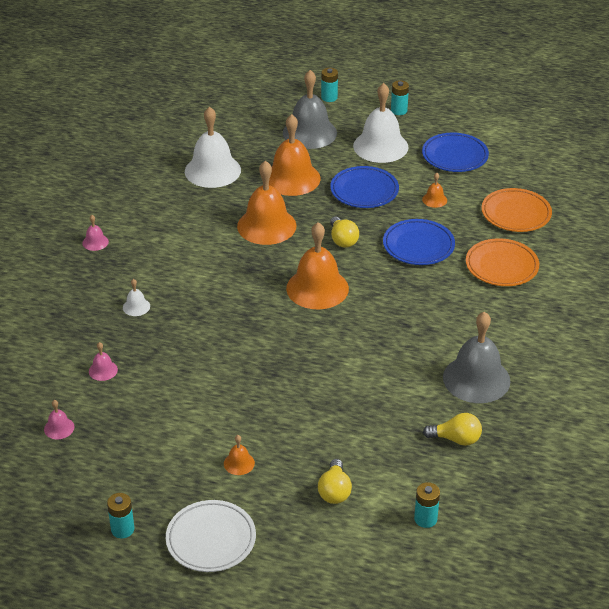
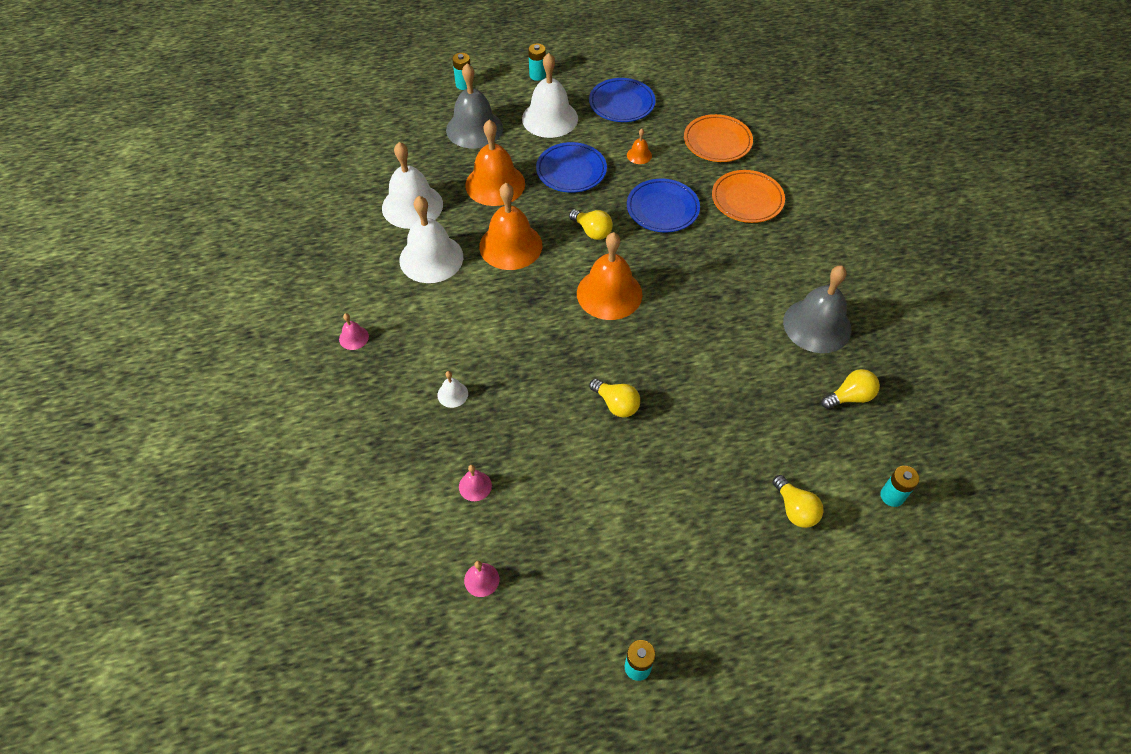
camera: 30 degrees left, 15 degrees up
white plate [166,500,256,572] -> none
orange bell [224,435,255,475] -> none
none -> white bell [399,196,463,283]
none -> yellow light bulb [589,379,640,417]

